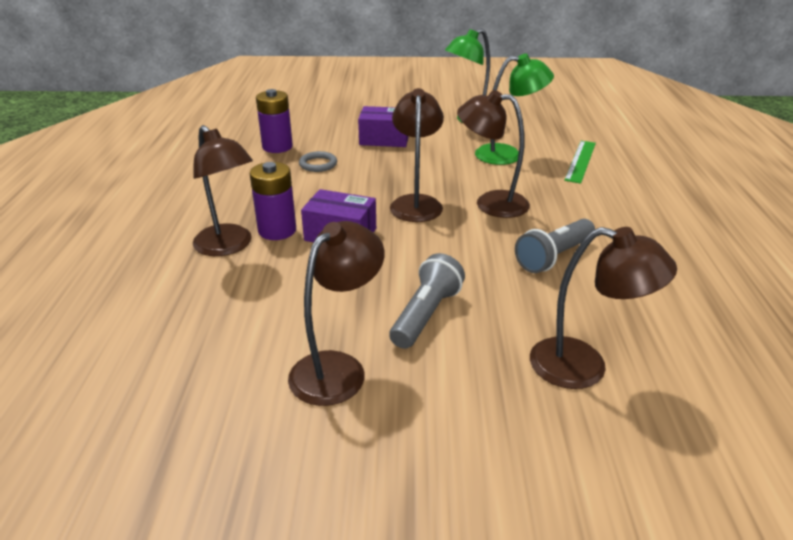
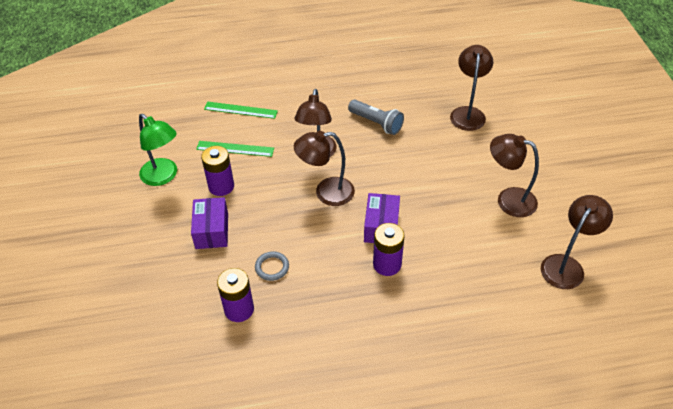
camera: 100 degrees left, 15 degrees up
brown lamp [193,125,253,256] -> brown lamp moved to [541,195,613,289]
grey flashlight [389,253,465,349] -> none
green lamp [475,54,554,165] -> green ruler [196,141,274,157]
none -> purple battery [201,146,234,196]

